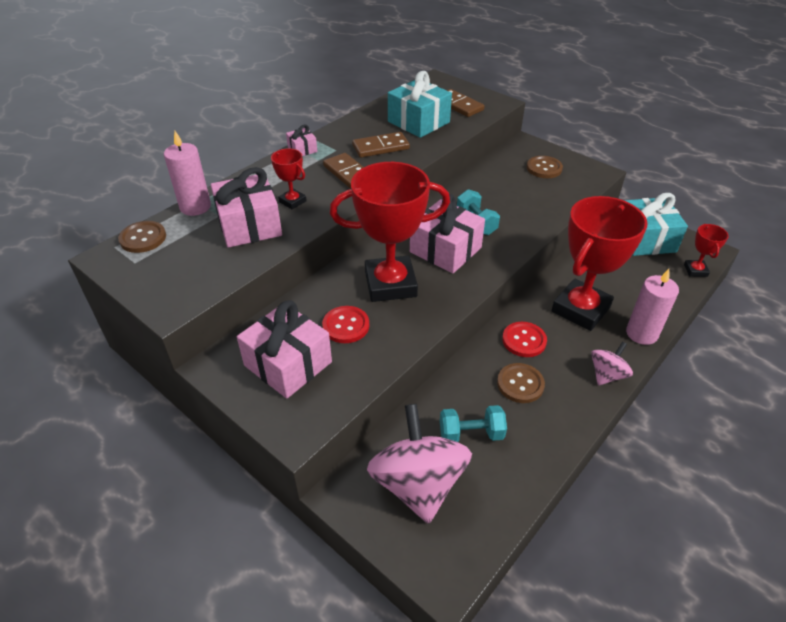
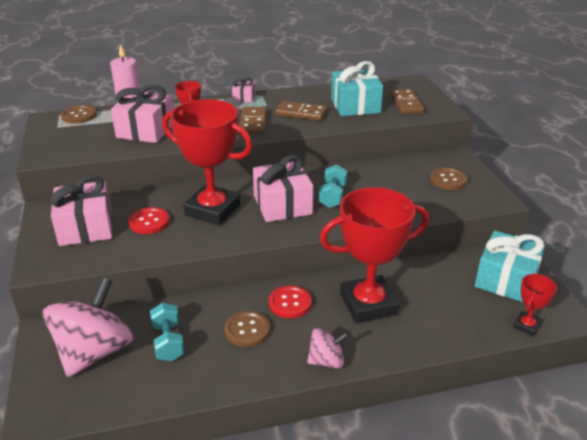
camera: 35 degrees right, 10 degrees down
turquoise dumbbell [440,405,507,442] -> turquoise dumbbell turned 45 degrees clockwise [150,303,185,362]
pink candle [626,269,679,345] -> none

